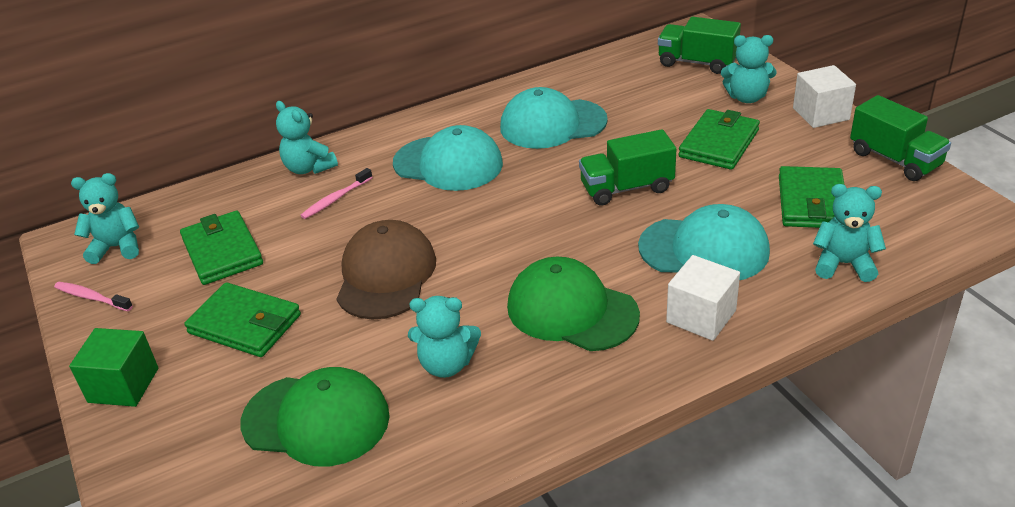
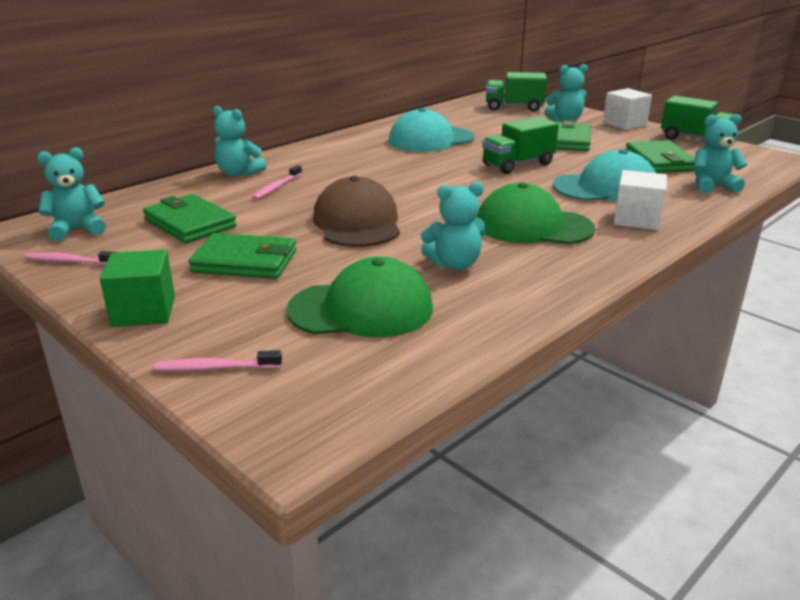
camera: 20 degrees left, 10 degrees down
turquoise cap [393,125,503,191] -> none
none -> pink toothbrush [154,350,282,372]

